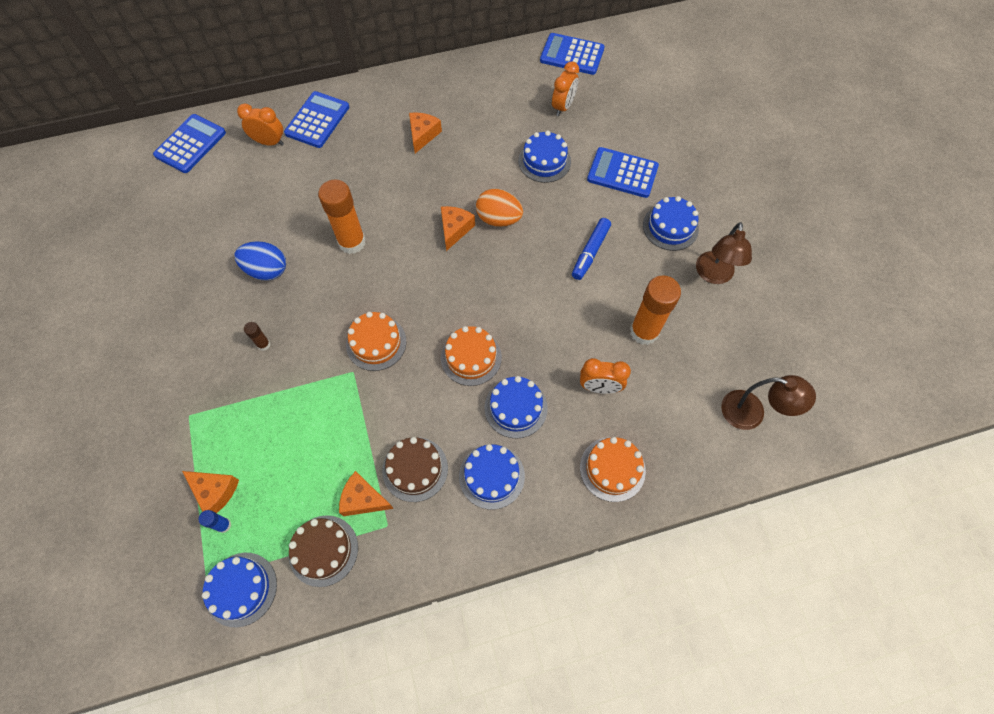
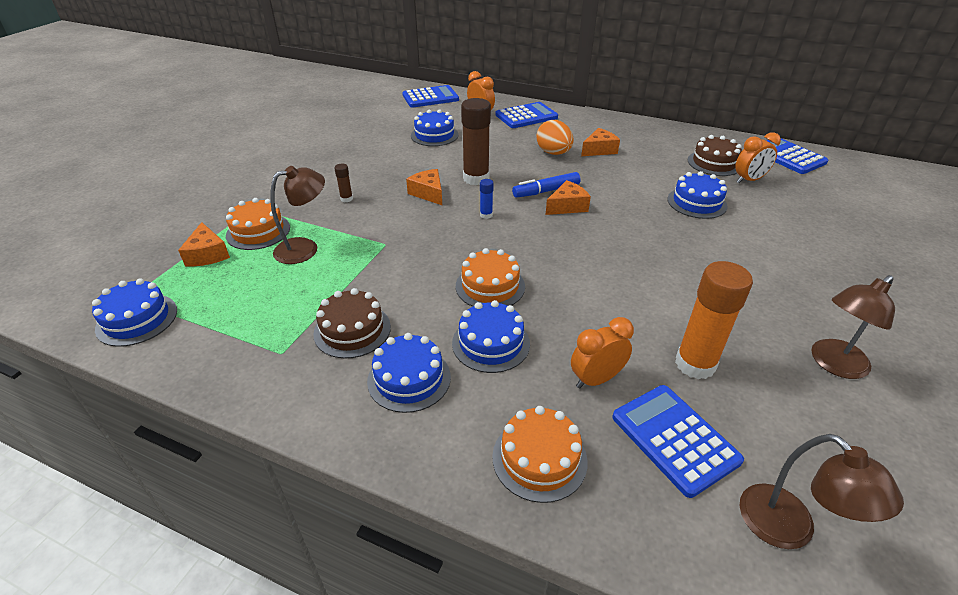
camera: 40 degrees right, 25 degrees down
blue glue stick [199,510,231,533] -> blue glue stick moved to [480,179,494,219]
blue egg [234,241,286,280] -> none
brown cake [289,515,358,587] -> brown cake moved to [688,135,742,176]
orange glue stick [318,180,366,254] -> brown glue stick [461,98,491,185]
orange cheese [339,471,394,516] -> orange cheese moved to [406,169,442,205]
orange cake [346,312,406,371] -> orange cake moved to [226,198,290,250]
orange egg [476,189,523,227] -> orange egg moved to [536,120,574,155]
blue marker [572,218,611,280] -> blue marker moved to [512,172,581,198]
orange clock [580,358,631,394] -> orange clock turned 105 degrees clockwise [571,317,634,389]
blue calculator [587,147,659,198] -> blue calculator moved to [612,385,744,498]
blue cake [643,196,699,251] -> blue cake moved to [411,109,458,146]
none -> brown lamp [270,166,325,264]

